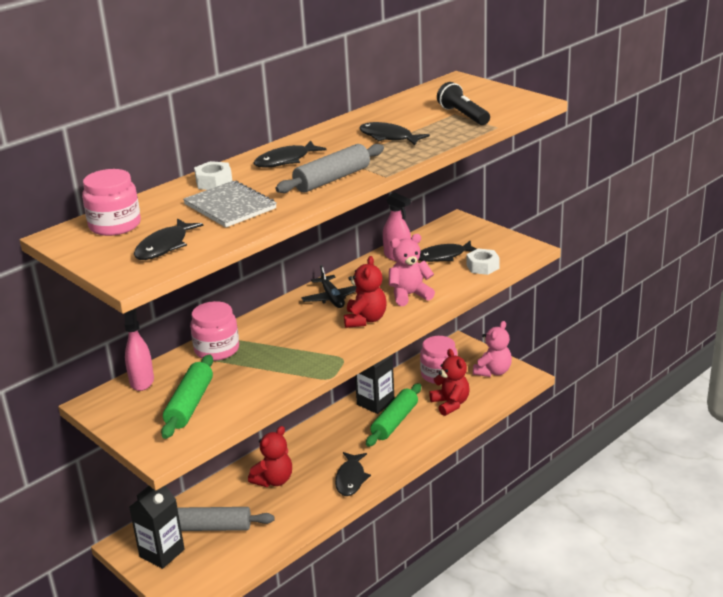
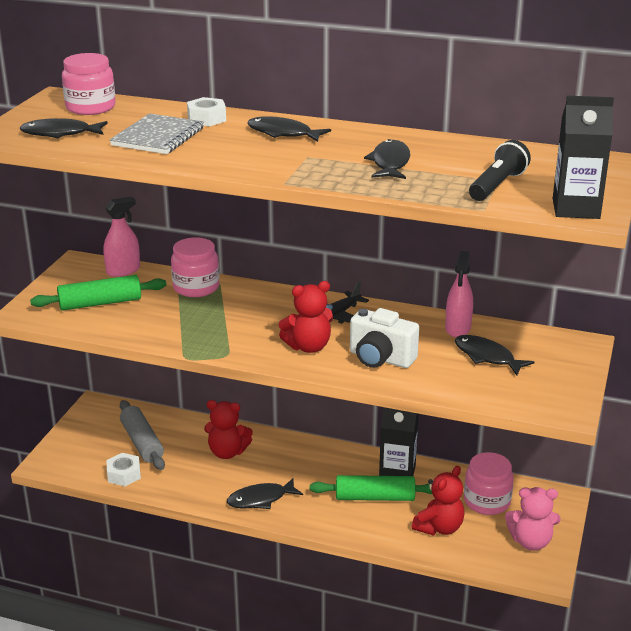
camera: 60 degrees right, 0 degrees up
black carton [129,486,185,569] -> black carton moved to [553,96,614,219]
grey rolling pin [275,144,384,193] -> none
pink teddy bear [389,234,435,306] -> white camera [350,308,419,368]
white nut [466,248,500,275] -> white nut moved to [106,453,141,486]

